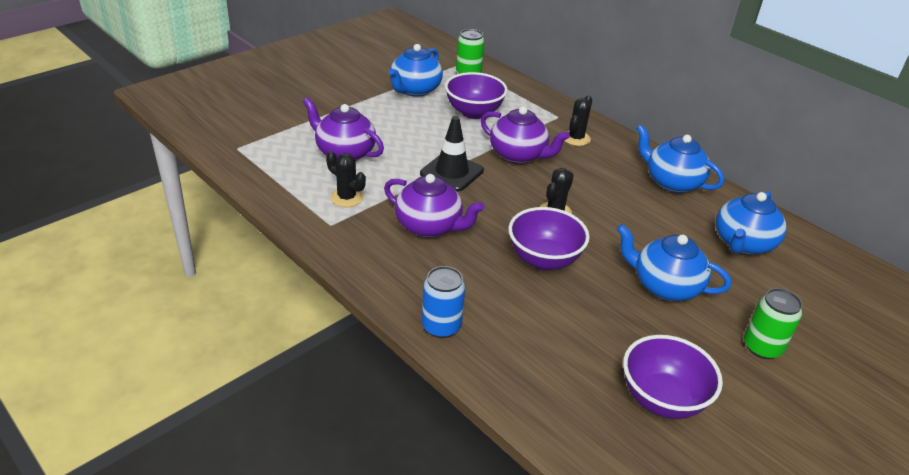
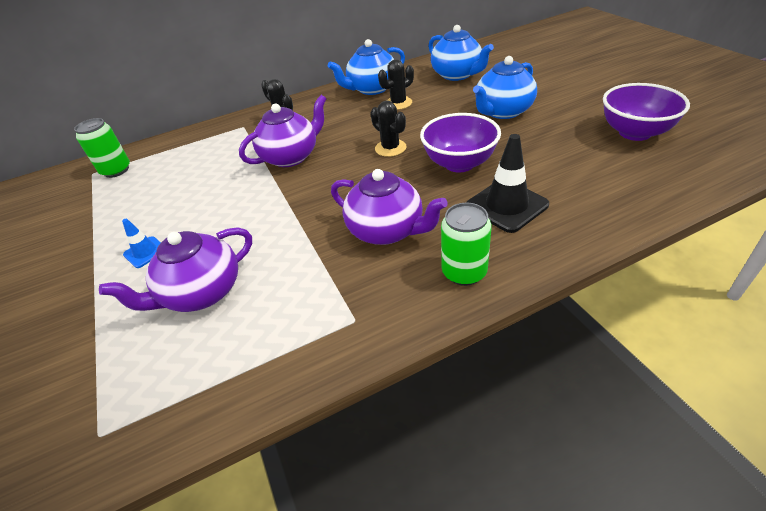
camera: 65 degrees left, 5 degrees up
black cactus [326,151,366,207] -> black cactus moved to [378,59,414,110]
purple teapot [384,174,485,238] -> purple teapot turned 75 degrees clockwise [331,169,448,245]
blue teapot [389,44,443,97] -> none
black traffic cone [420,116,484,191] -> black traffic cone moved to [466,134,549,233]
blue can [422,266,465,338] -> none
purple bowl [445,72,508,119] -> none
green can [744,288,802,359] -> green can moved to [441,203,492,286]
none -> blue traffic cone [122,219,161,268]

